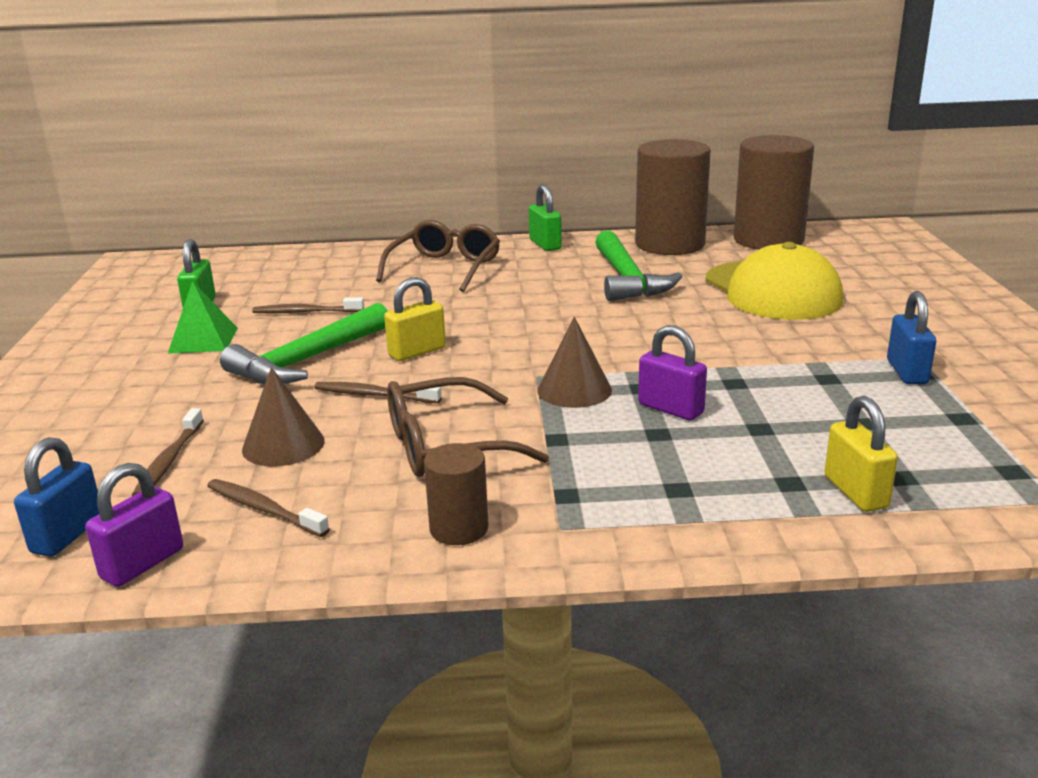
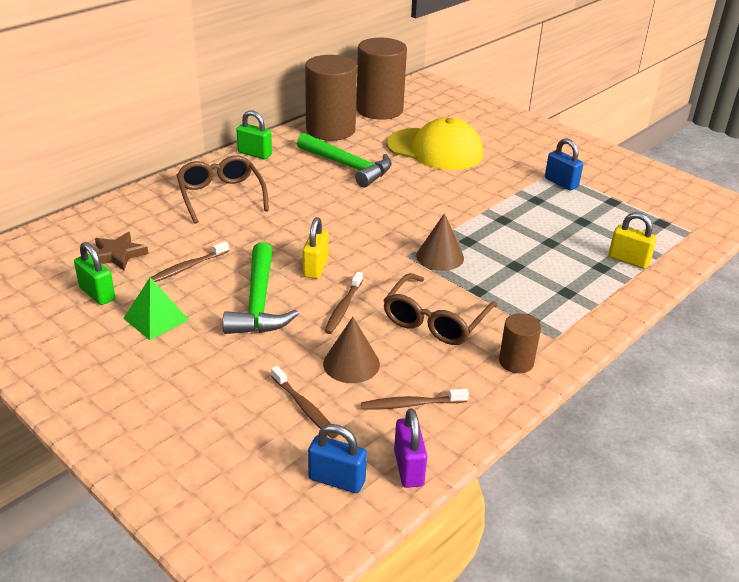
camera: 45 degrees left, 10 degrees up
blue padlock [14,437,99,557] -> blue padlock turned 45 degrees counterclockwise [308,424,367,493]
brown toothbrush [314,382,442,403] -> brown toothbrush turned 45 degrees counterclockwise [324,272,363,334]
purple padlock [638,325,707,420] -> none
none -> brown star [95,232,149,270]

